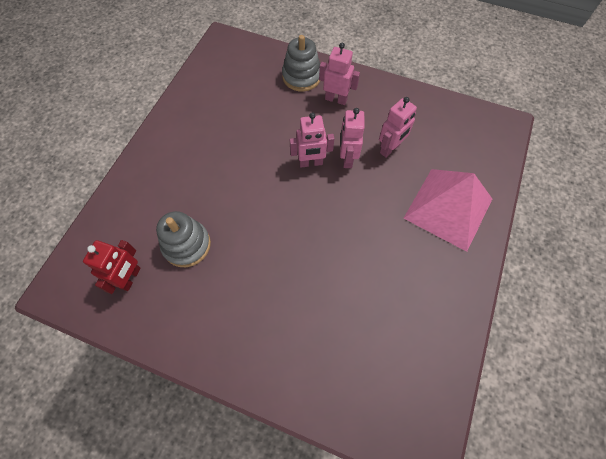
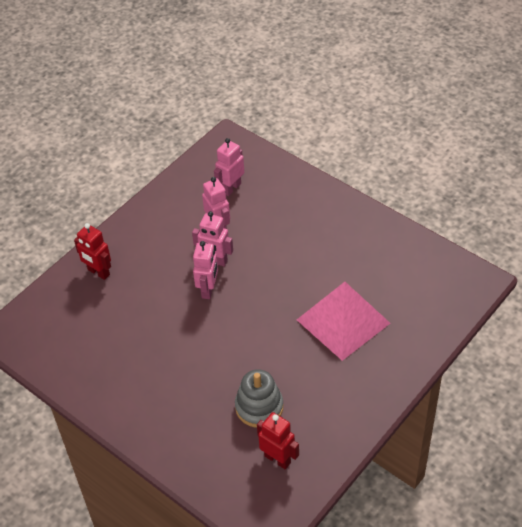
camera: 70 degrees left, 15 degrees down
grey stacking toy [282,35,320,91] -> red robot [74,223,111,280]
pink robot [319,43,360,105] -> pink robot moved to [214,138,244,196]
pink pyramid [403,169,492,252] -> pink pyramid moved to [297,282,390,361]

